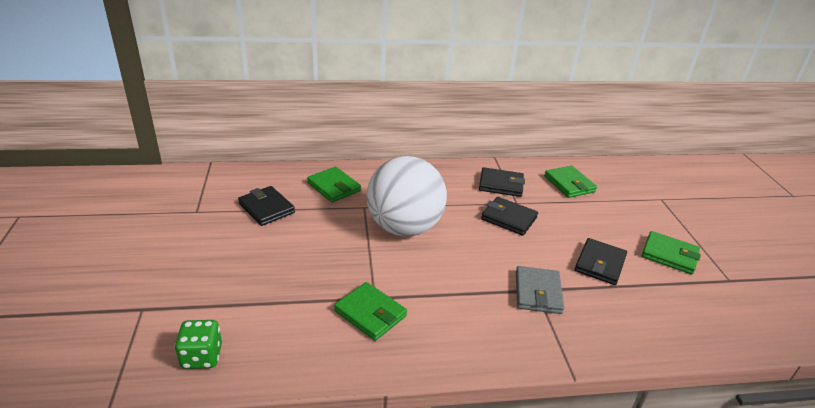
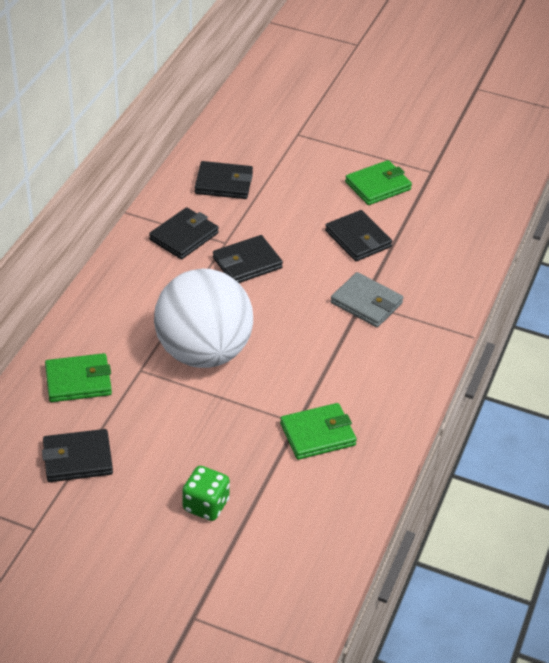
camera: 60 degrees left, 10 degrees up
green dice [175,320,222,369] -> green dice moved to [182,466,230,521]
green wallet [544,166,597,198] -> black wallet [194,161,253,199]

